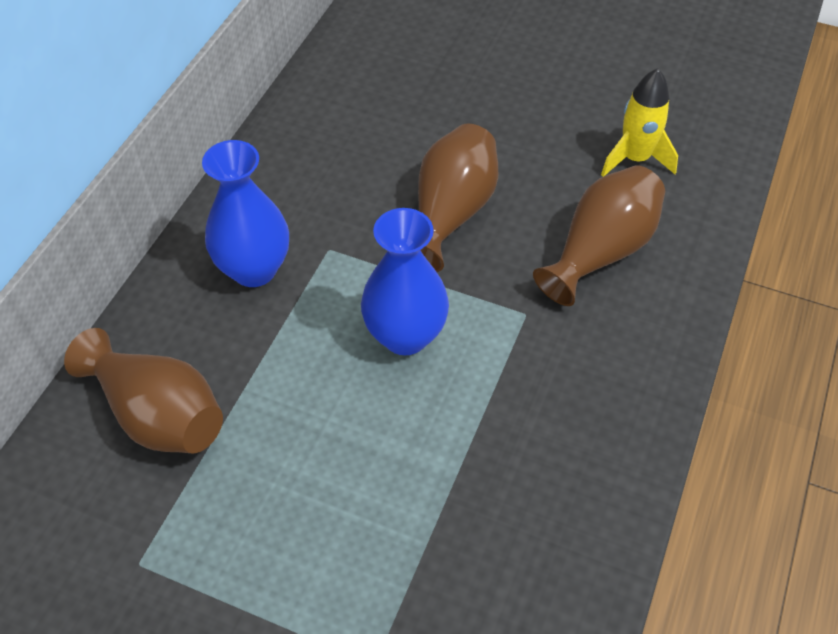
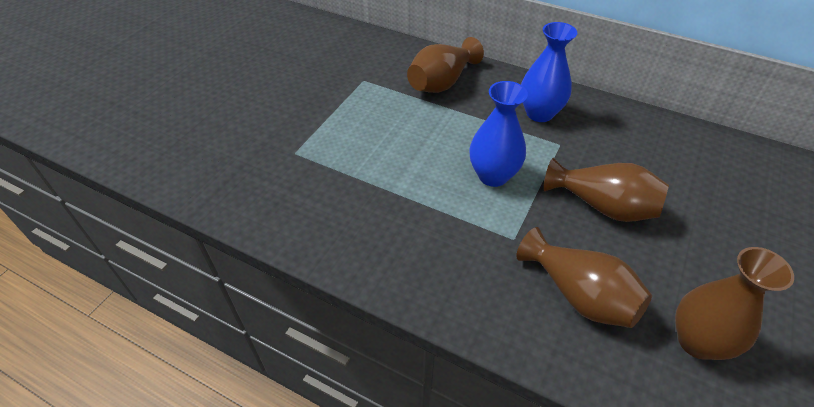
camera: 95 degrees right, 5 degrees down
yellow rocket [601,68,678,177] -> brown vase [675,247,794,360]

